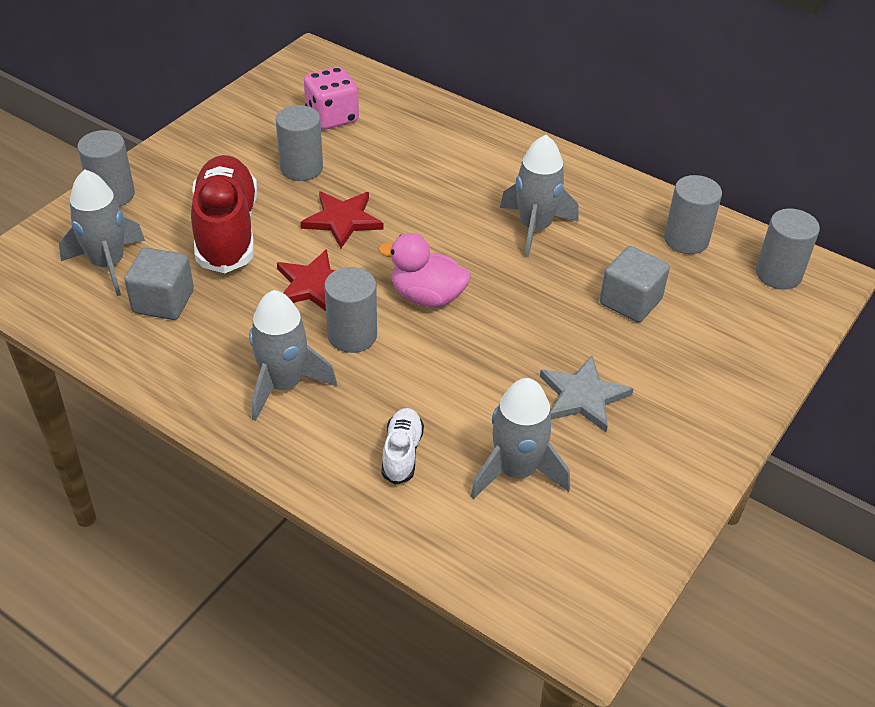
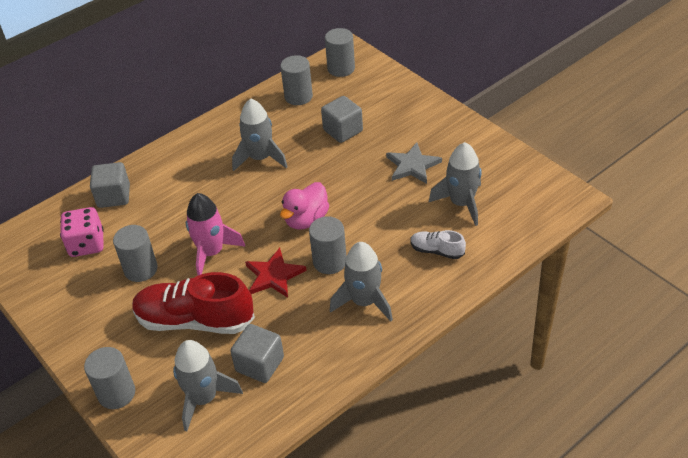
camera: 70 degrees left, 0 degrees up
red star [301,192,383,248] -> pink rocket [186,193,246,276]
none -> grey cube [90,162,130,208]

